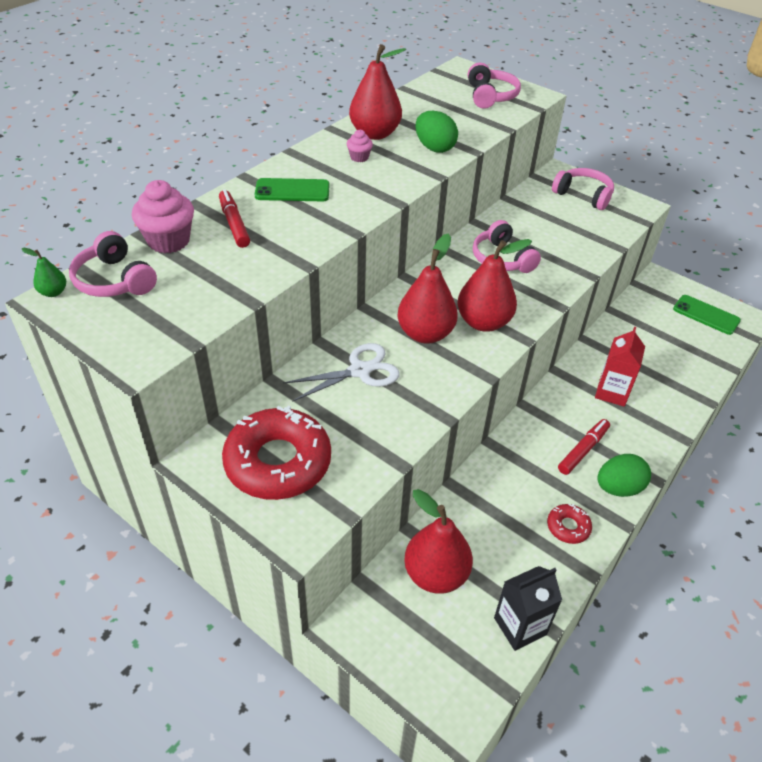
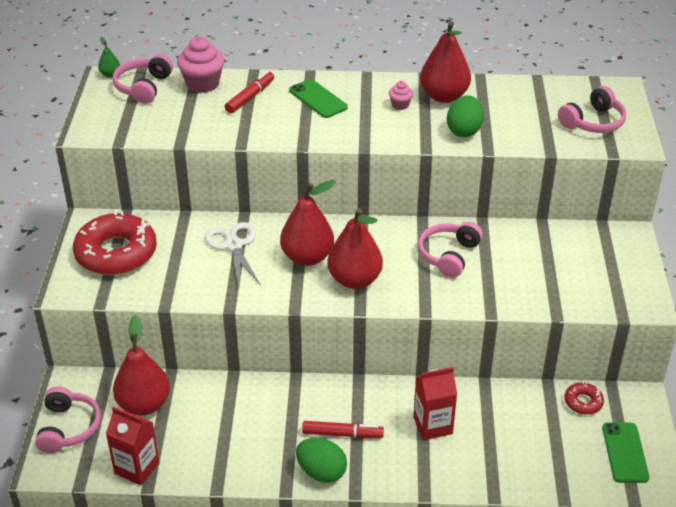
camera: 55 degrees right, 5 degrees down
white scissors [283,343,400,402] -> white scissors turned 135 degrees counterclockwise [205,222,261,287]
black carton [494,566,562,651] -> red carton [106,407,159,485]
red donut [547,504,592,544] -> red donut moved to [564,381,604,415]
pink headphones [552,168,614,210] -> pink headphones moved to [35,386,101,453]

